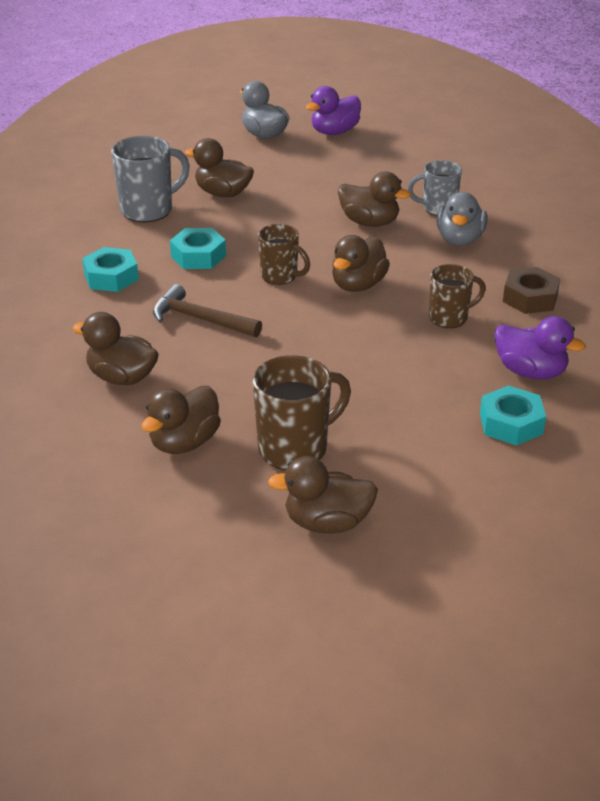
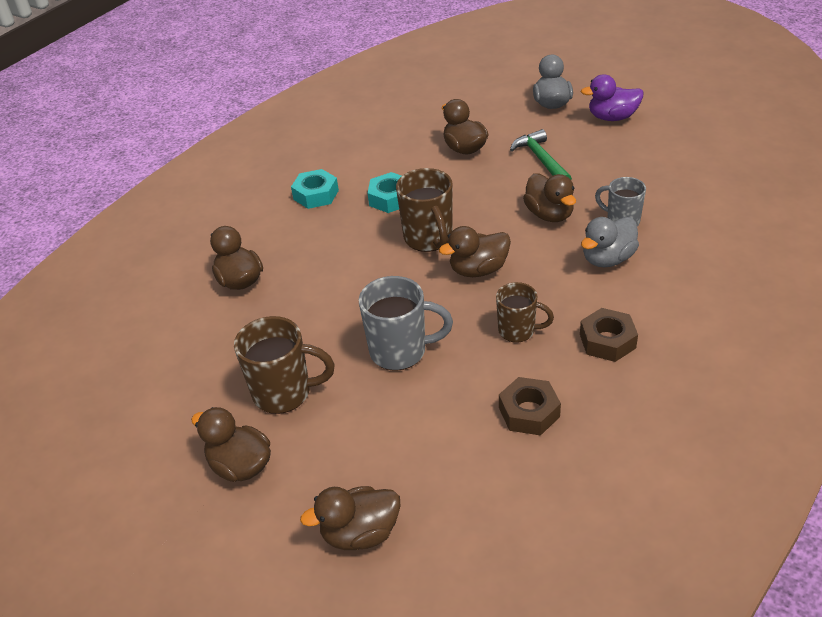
camera: 40 degrees right, 5 degrees up
grey mug [111,136,190,222] -> grey mug moved to [359,276,453,371]
brown duck [141,386,221,454] -> brown duck moved to [300,486,401,550]
brown hammer [153,284,262,337] -> none
brown mug [258,224,310,285] -> brown mug [396,168,453,252], size x1.54
turquoise nut [480,385,546,446] -> none
purple duck [494,316,586,379] -> brown nut [499,377,561,436]
none -> green hammer [510,129,572,180]

